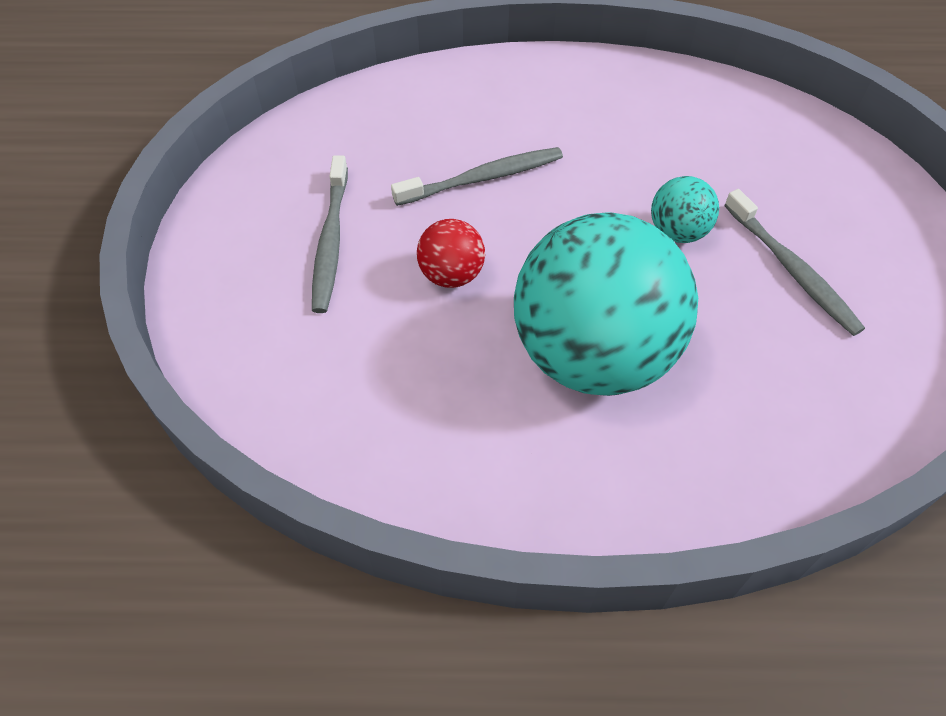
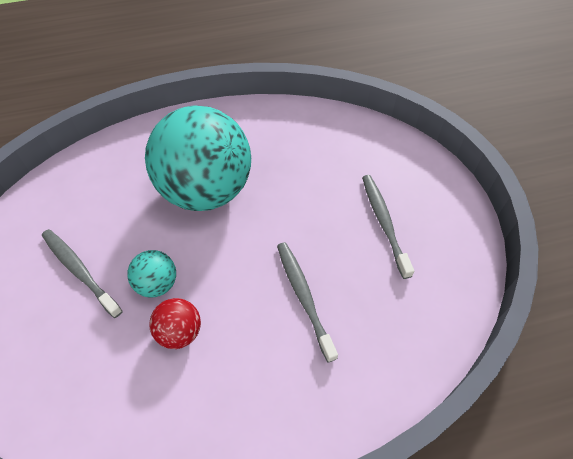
camera: 165 degrees right, 0 degrees up
grey toothbrush [391,147,563,206] -> grey toothbrush turned 105 degrees clockwise [277,242,338,363]
red ball [417,219,485,288] -> red ball moved to [149,298,201,349]

